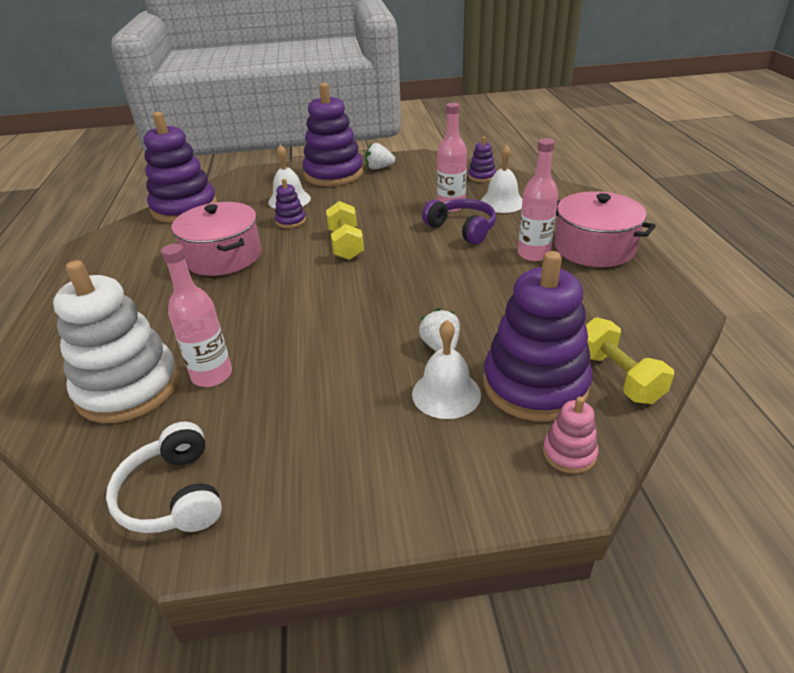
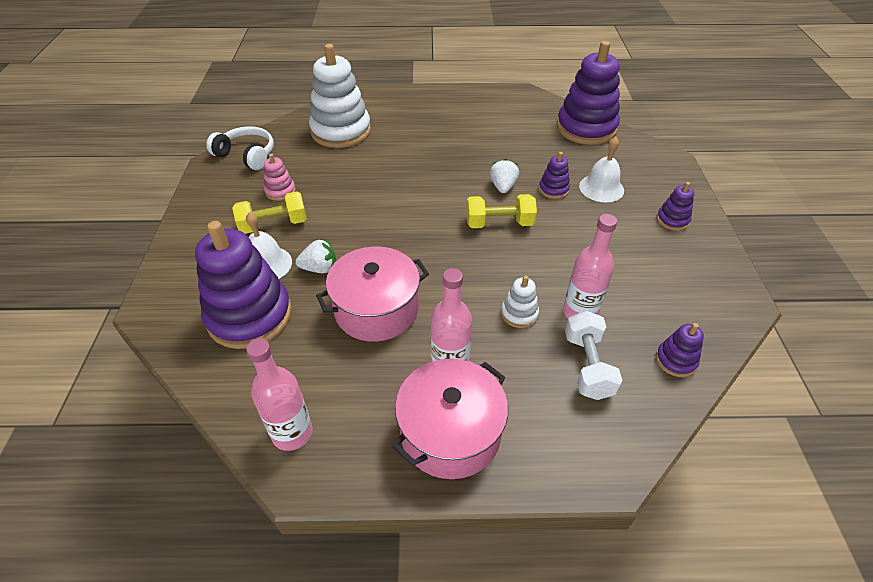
camera: 95 degrees right, 10 degrees up
white headphones [106,422,222,533] -> white headphones turned 45 degrees clockwise [206,126,274,170]
pink bottle [161,244,232,387] -> pink bottle moved to [246,338,313,451]
pink pot [172,202,261,276] -> pink pot moved to [316,246,429,342]
purple stacking toy [302,83,363,186] -> purple stacking toy [657,182,694,231], size x0.45
white strawberry [365,143,395,170] -> white strawberry moved to [490,159,519,193]
purple headphones [422,199,496,244] -> white stacking toy [501,275,539,328]
white bell [481,144,522,213] -> white dumbbell [565,311,622,400]
pink stacking toy [543,397,598,474] -> pink stacking toy moved to [264,153,296,201]
yellow dumbbell [586,317,674,404] -> yellow dumbbell moved to [232,191,307,234]

